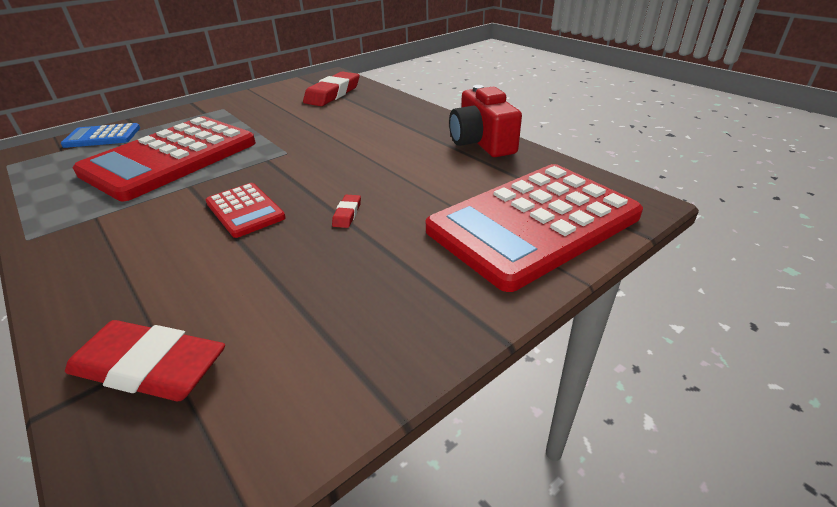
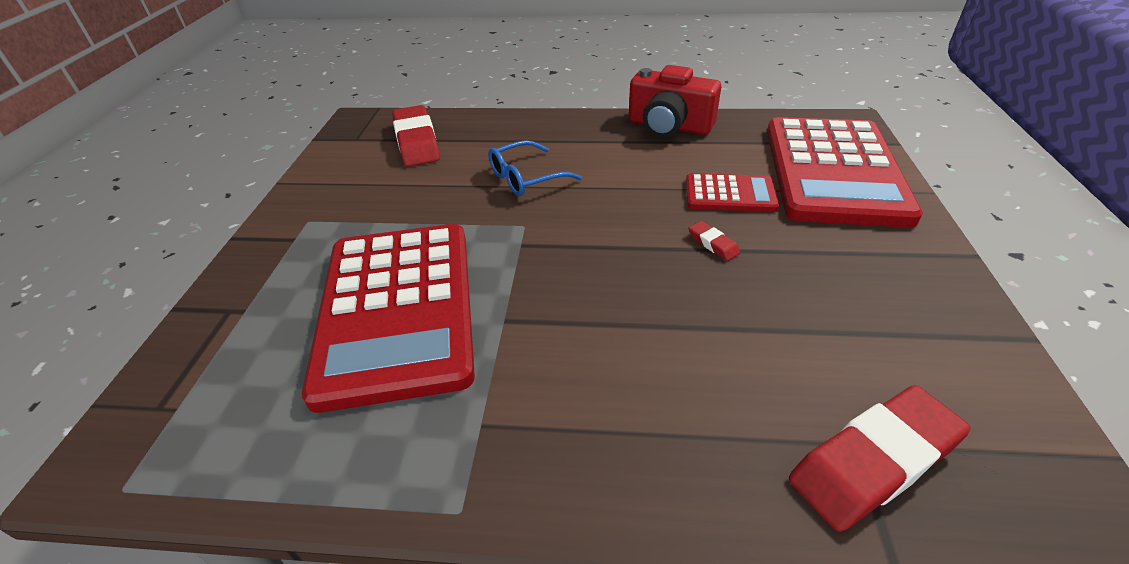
camera: 45 degrees left, 5 degrees up
blue calculator [61,123,140,148] -> none
red calculator [206,183,286,238] -> red calculator moved to [686,173,779,212]
none -> blue glasses [488,140,582,196]

